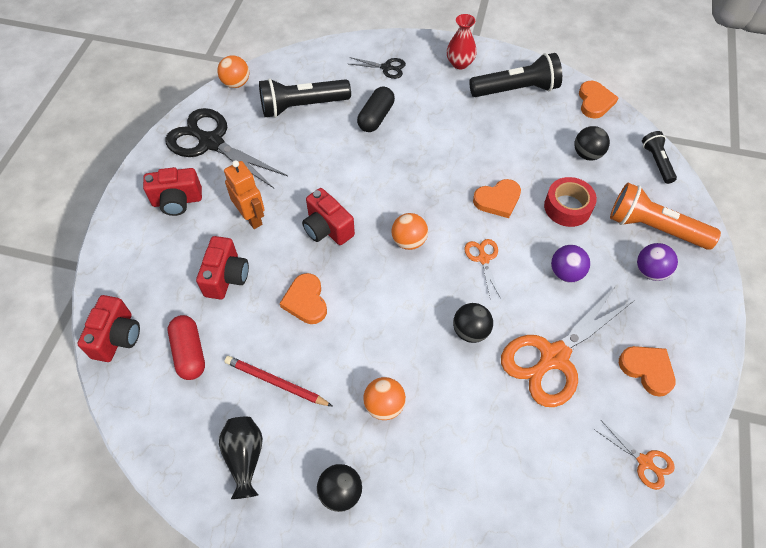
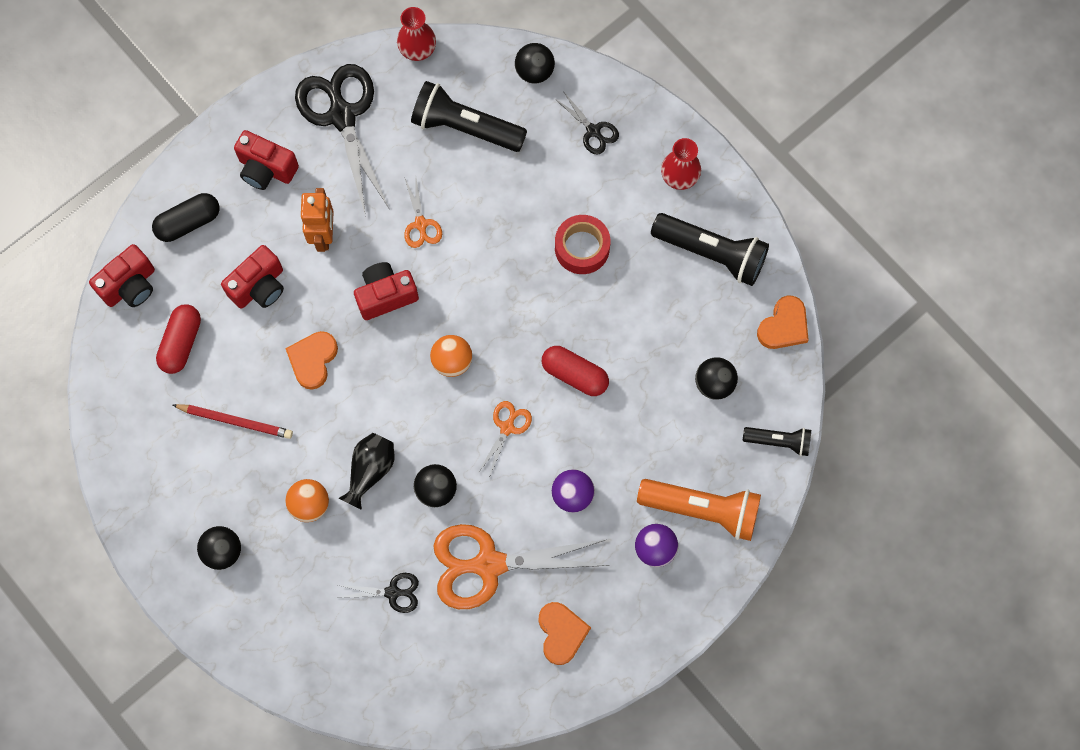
camera: 35 degrees right, 15 degrees up
orange ball [217,55,249,88] -> red vase [397,7,436,61]
black vase [219,417,263,499] -> black vase moved to [339,433,394,510]
red pencil [224,356,332,406] -> red pencil turned 135 degrees clockwise [173,404,293,439]
red camera [302,188,355,245] -> red camera turned 75 degrees clockwise [354,262,419,320]
black capsule [357,86,395,132] -> black capsule moved to [152,193,219,242]
orange heart [473,179,521,218] -> red capsule [542,346,609,396]
red tape [544,177,597,227] -> red tape moved to [555,215,610,274]
orange scissors [594,420,675,490] -> orange scissors moved to [404,179,442,248]
orange flashlight [610,183,721,250] -> orange flashlight turned 135 degrees clockwise [637,479,761,541]
black flashlight [642,131,677,184] -> black flashlight turned 75 degrees clockwise [743,427,811,456]
none -> black scissors [337,573,419,613]
none -> black ball [515,43,555,84]

